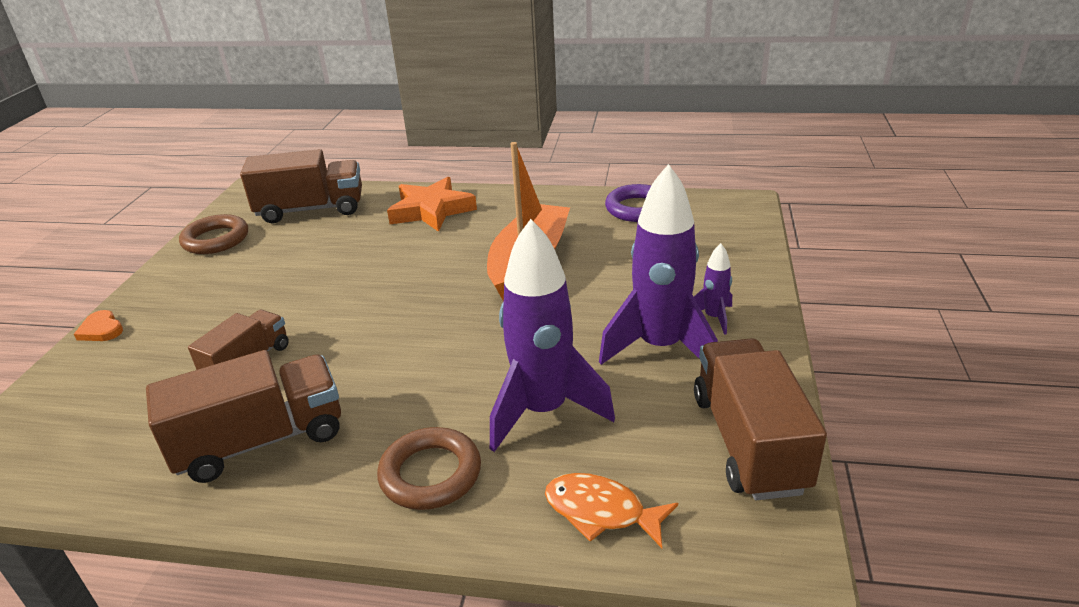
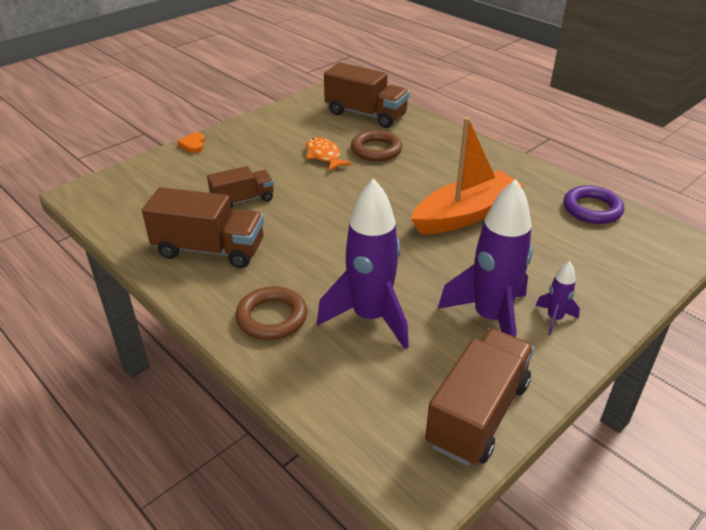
camera: 35 degrees right, 5 degrees up
brown ring [179,214,248,254] -> brown ring moved to [351,130,402,161]
orange star [387,177,477,232] -> none
orange fish [545,473,678,548] -> orange fish moved to [306,137,353,172]

